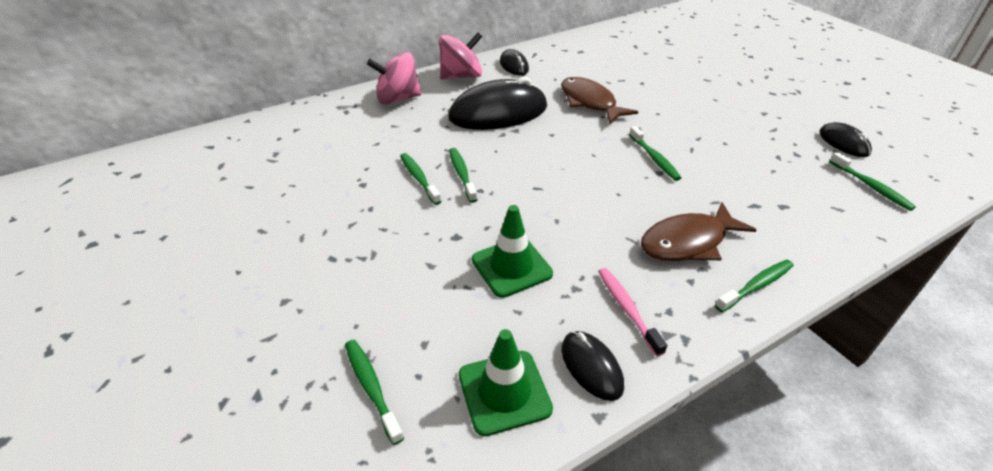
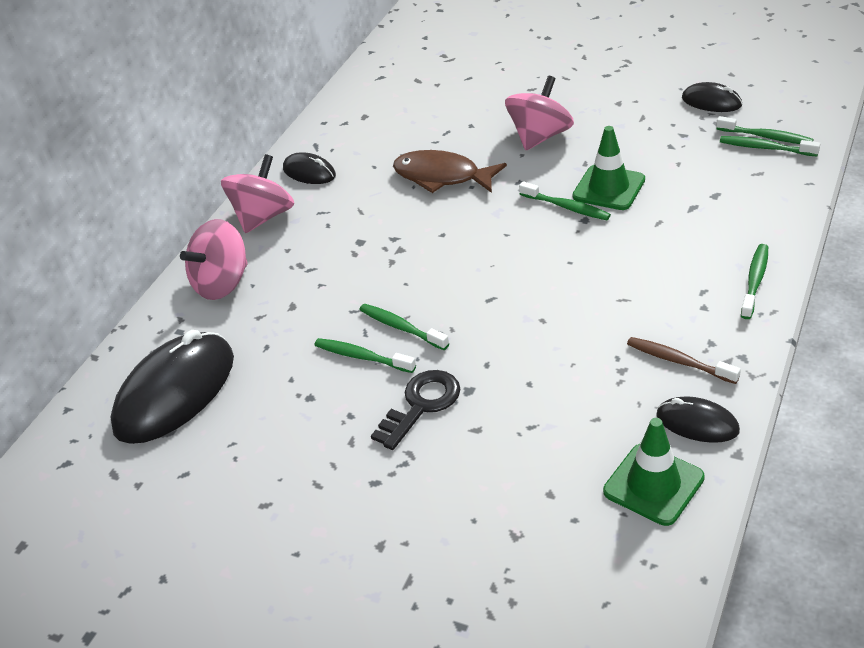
camera: 30 degrees left, 0 degrees up
green toothbrush [345,340,404,445] -> green toothbrush moved to [720,136,820,156]
black mouse [449,77,547,130] -> black mouse moved to [110,330,234,444]
green traffic cone [472,205,553,298] -> green traffic cone moved to [573,126,645,210]
pink toothbrush [598,268,667,357] -> brown toothbrush [627,337,741,384]
brown fish [641,202,757,261] -> none
none -> black key [371,370,461,450]
none -> pink spinning top [505,76,574,150]

